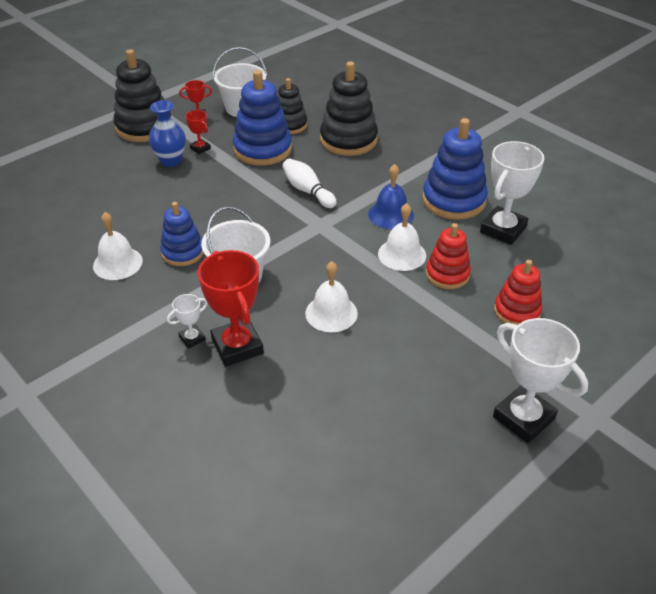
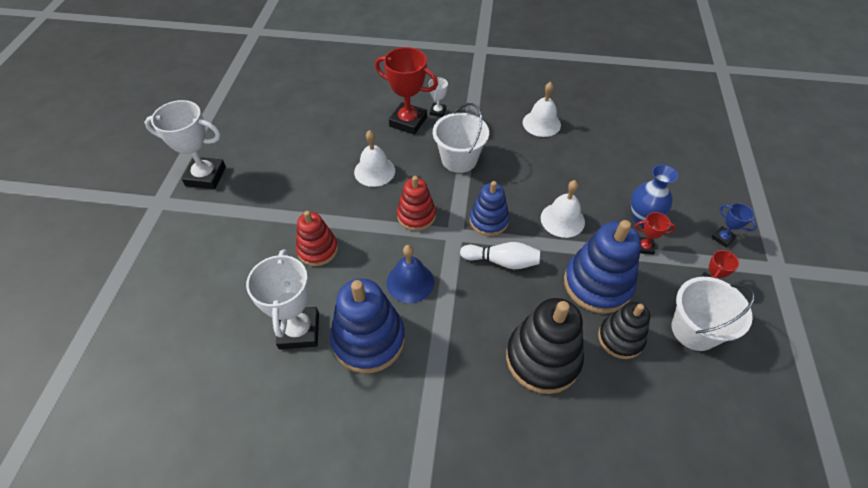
camera: 140 degrees right, 10 degrees up
black stacking toy [114,49,171,142] -> blue trophy [711,203,757,247]
blue stacking toy [160,202,204,266] -> blue stacking toy moved to [470,181,509,236]
white bell [378,203,426,271] -> white bell moved to [541,180,585,238]
red stacking toy [494,260,542,325] -> red stacking toy moved to [397,176,436,231]

